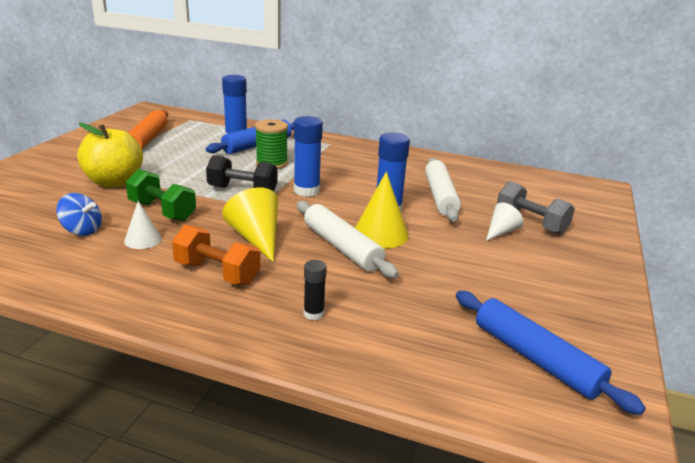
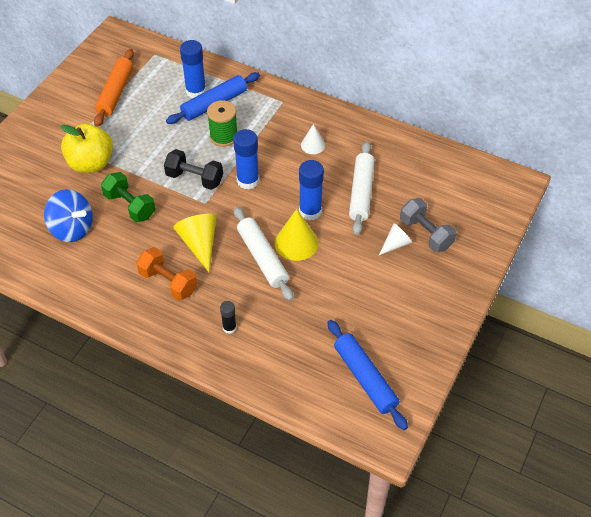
camera: 10 degrees right, 25 degrees up
blue spinning top [56,193,102,236] -> blue spinning top [44,189,93,242], size x1.52
white cone [124,201,162,249] -> white cone moved to [301,124,325,154]

